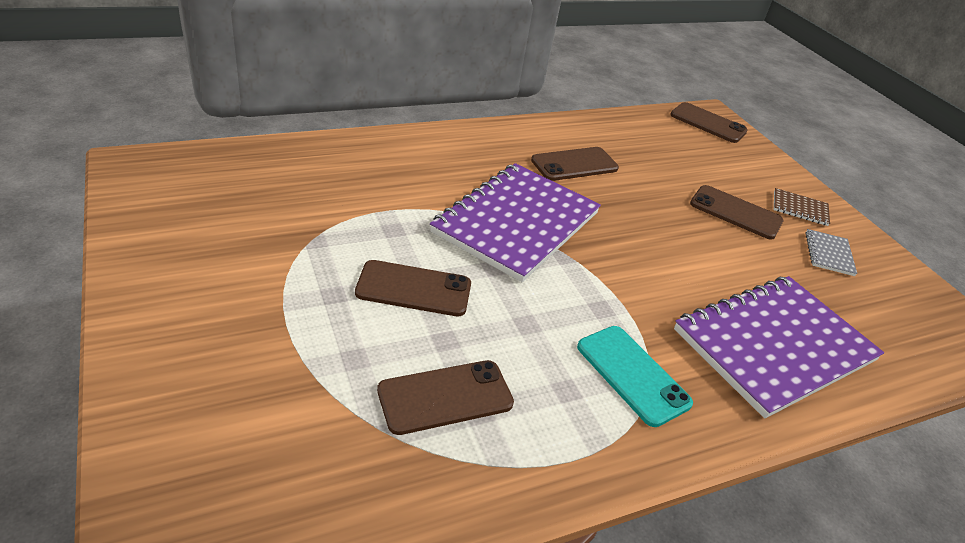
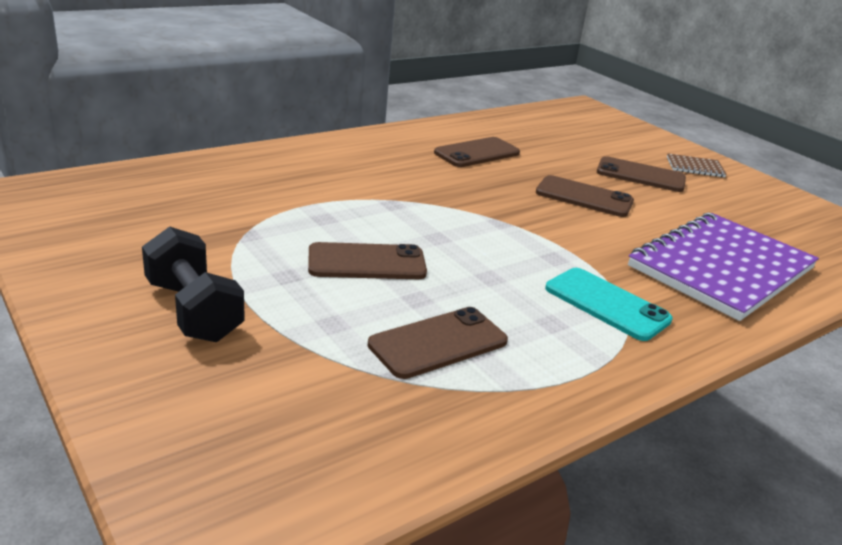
camera: 10 degrees left, 10 degrees down
purple notebook [430,163,601,282] -> none
brown phone [670,102,748,143] -> brown phone moved to [536,175,634,217]
grey notebook [805,229,857,276] -> none
none -> black dumbbell [142,226,245,342]

